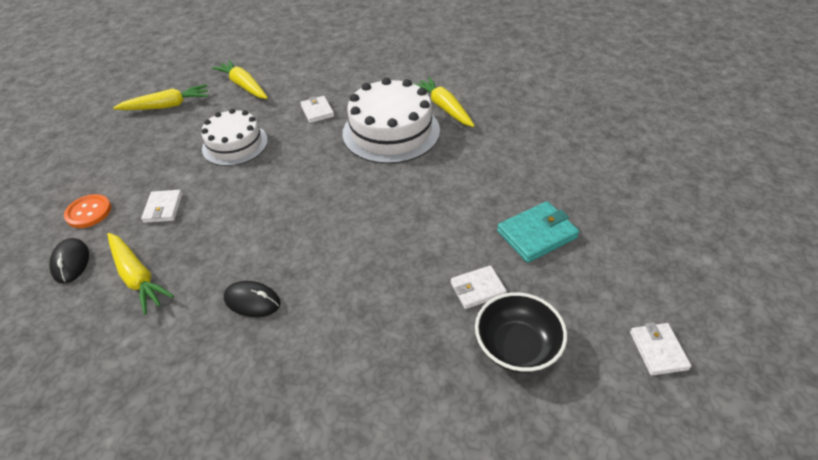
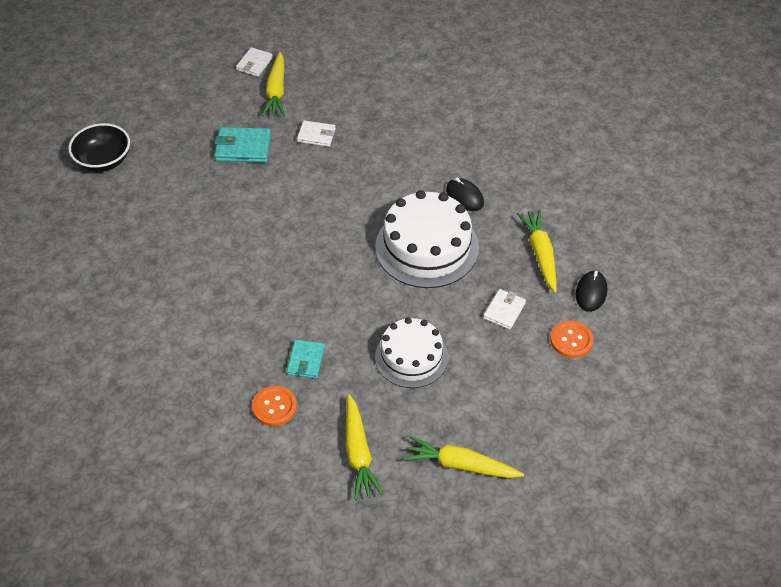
camera: 150 degrees left, 5 degrees up
white wallet [300,96,334,123] -> turquoise wallet [287,340,325,378]
white cake [343,77,440,164] -> white cake moved to [375,190,479,288]
yellow carrot [413,77,475,127] -> yellow carrot moved to [262,52,285,116]
black bowl [475,292,567,373] -> black bowl moved to [68,123,130,172]
none -> orange button [252,386,297,426]

